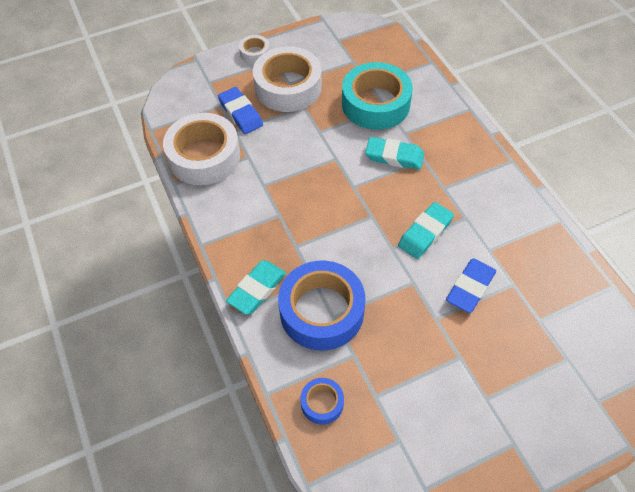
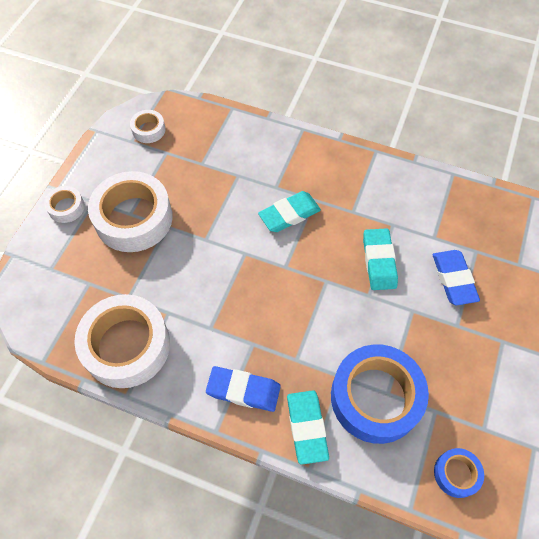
camera: 45 degrees left, 5 degrees up
blue eraser [218,87,263,134] -> blue eraser moved to [206,366,281,412]
turquoise tape [342,62,413,130] -> none
none -> white tape [130,110,166,143]

